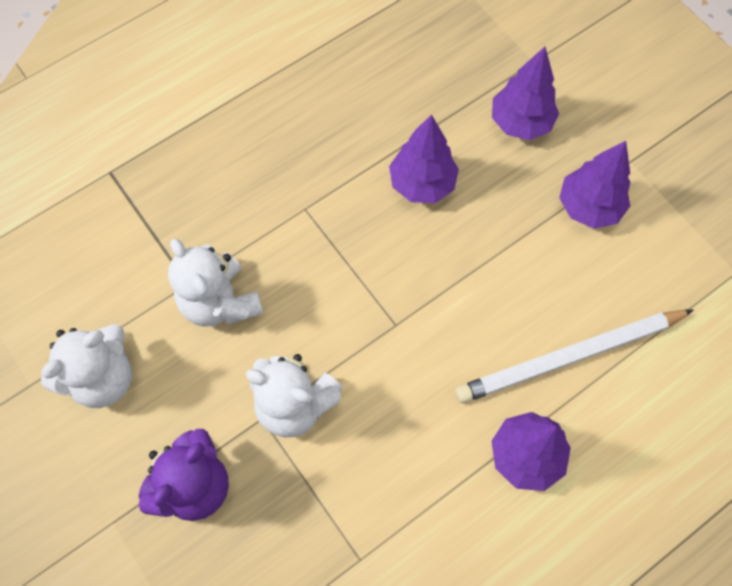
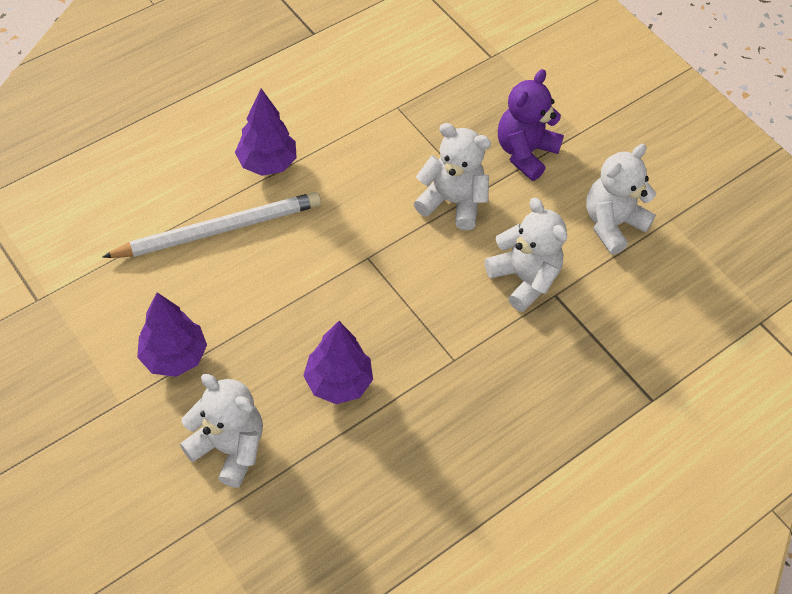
camera: 175 degrees right, 10 degrees down
purple tree [492,47,559,140] -> white teddy bear [180,374,263,488]

